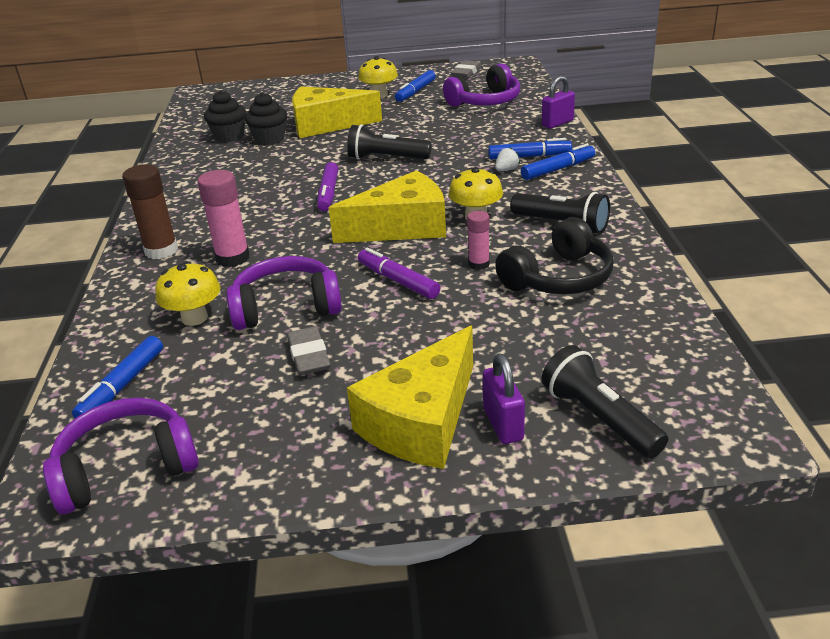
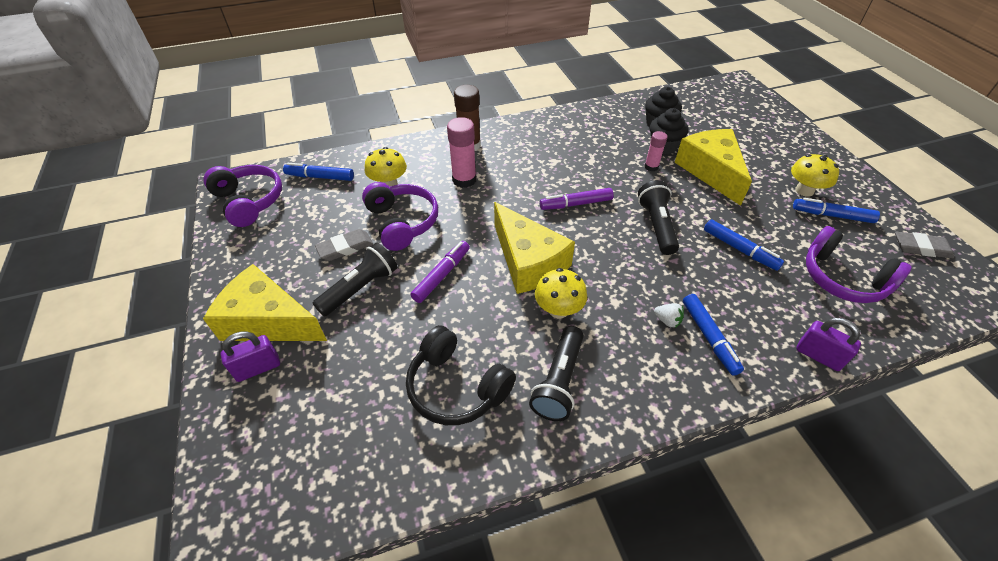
camera: 75 degrees right, 15 degrees up
pink glue stick [467,211,490,270] -> pink glue stick moved to [644,131,668,171]
blue marker [521,144,595,180] -> blue marker moved to [704,219,784,271]
black flashlight [542,345,668,459] -> black flashlight moved to [312,242,398,317]

